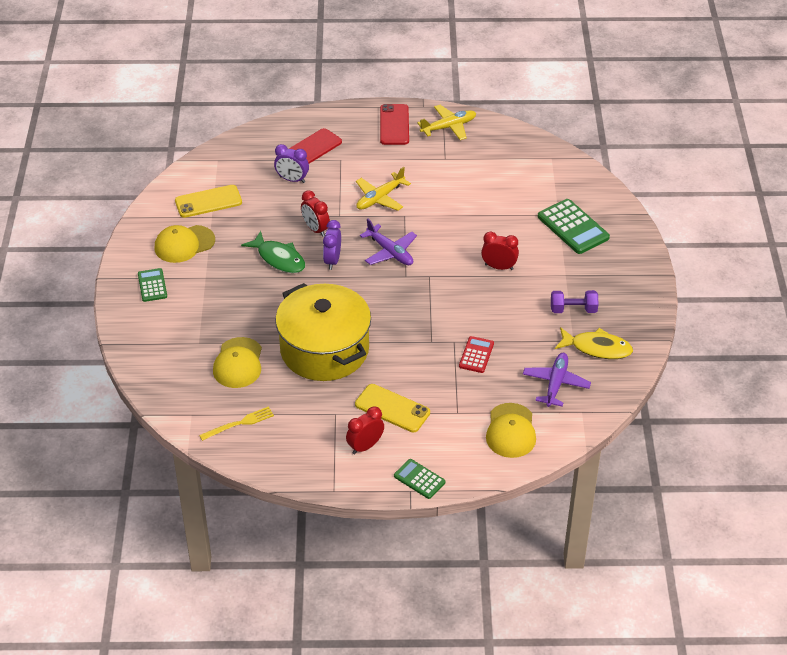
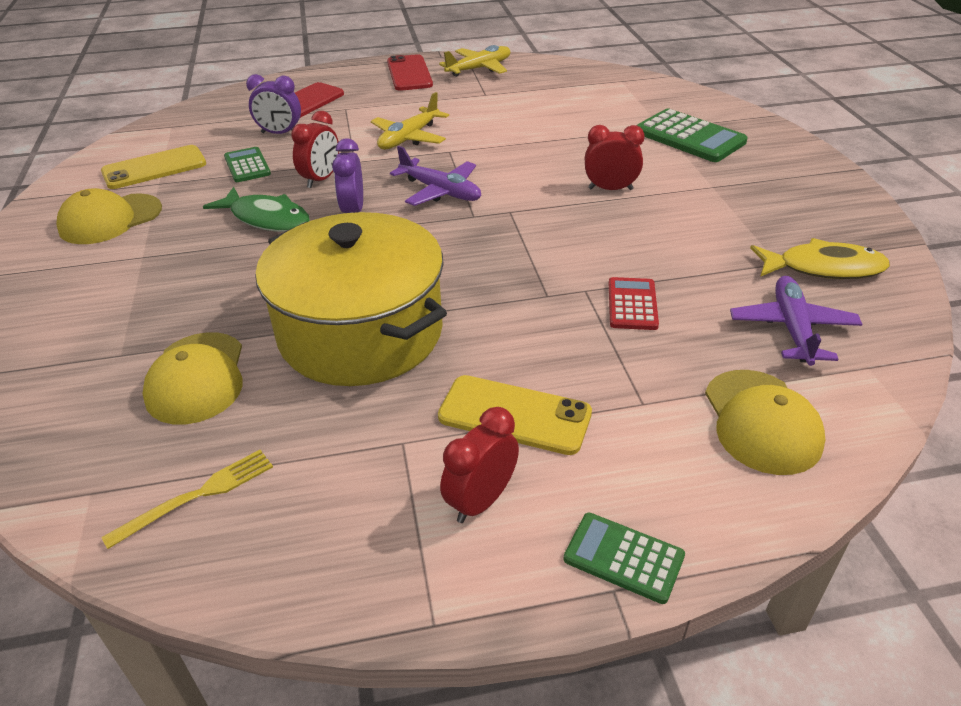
camera: 10 degrees left, 5 degrees down
green calculator [138,268,167,302] -> green calculator moved to [224,147,271,182]
red clock [301,190,330,237] -> red clock turned 105 degrees counterclockwise [291,111,339,188]
purple dumbbell [551,290,599,313] -> none

